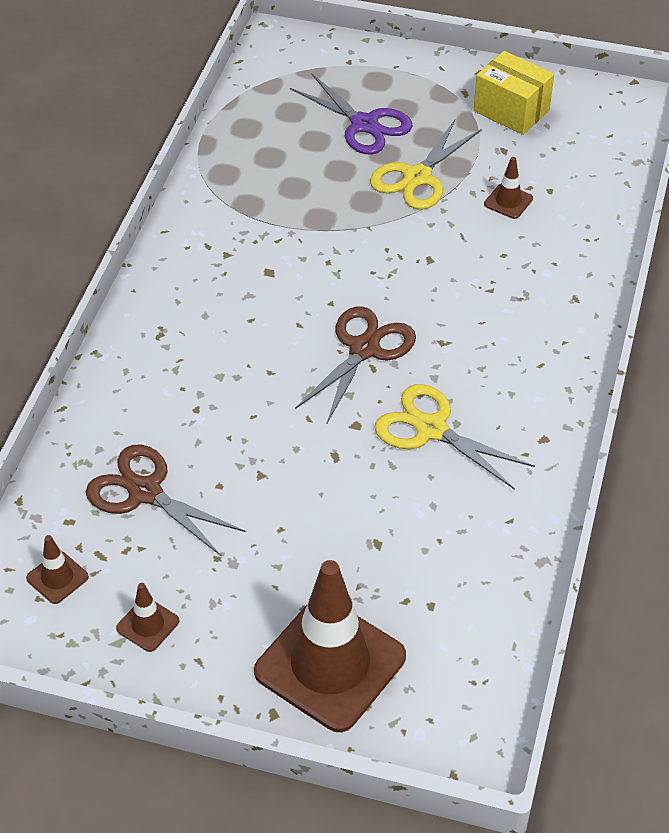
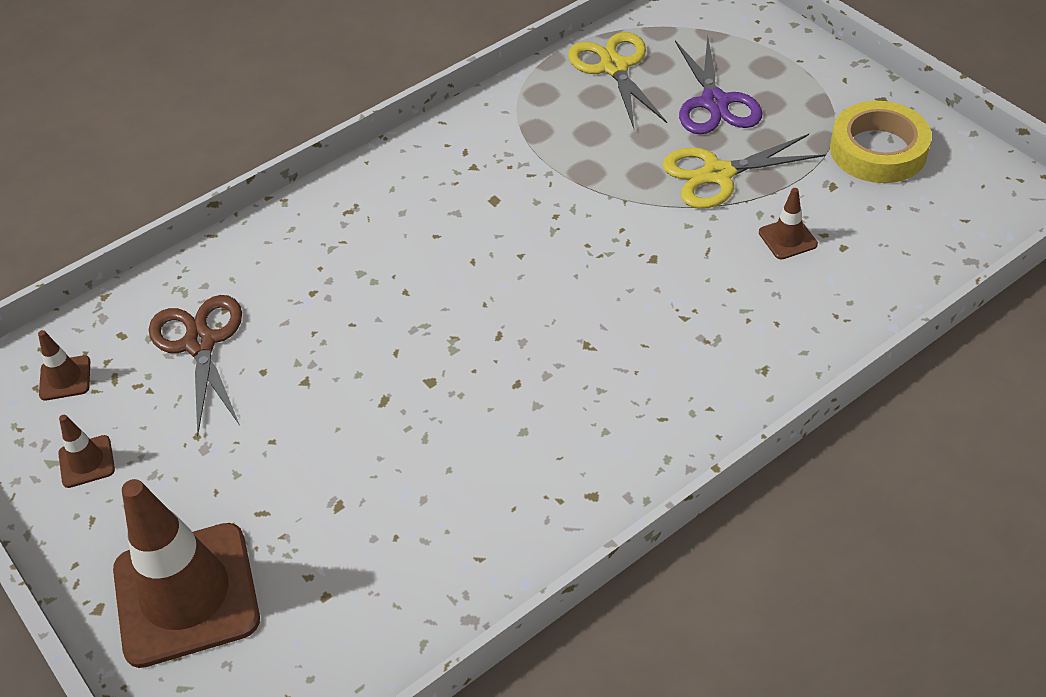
camera: 40 degrees right, 0 degrees up
brown scissors [295,306,416,423] -> none
yellow scissors [375,384,535,490] -> yellow scissors moved to [568,32,667,128]
yellow box [474,51,554,135] -> yellow tape [830,101,932,183]

